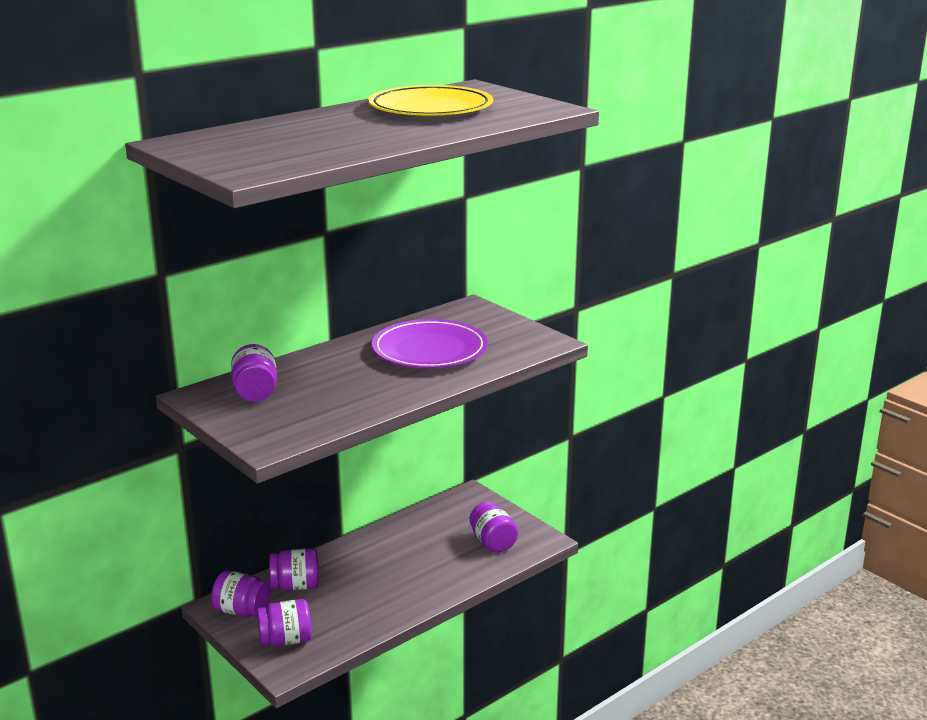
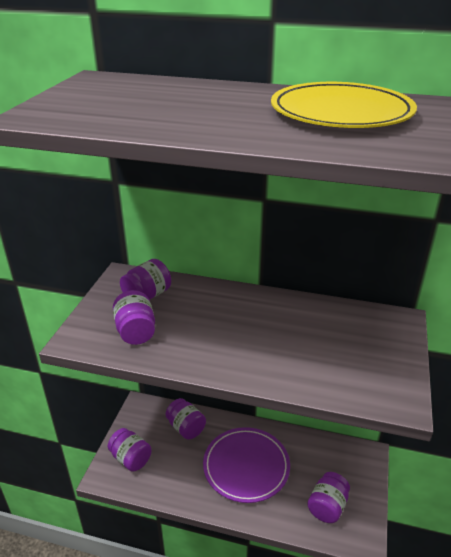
camera: 55 degrees right, 10 degrees up
purple jar [211,570,271,617] -> purple jar moved to [113,290,155,345]
purple plate [372,319,488,368] -> purple plate moved to [203,427,290,503]

